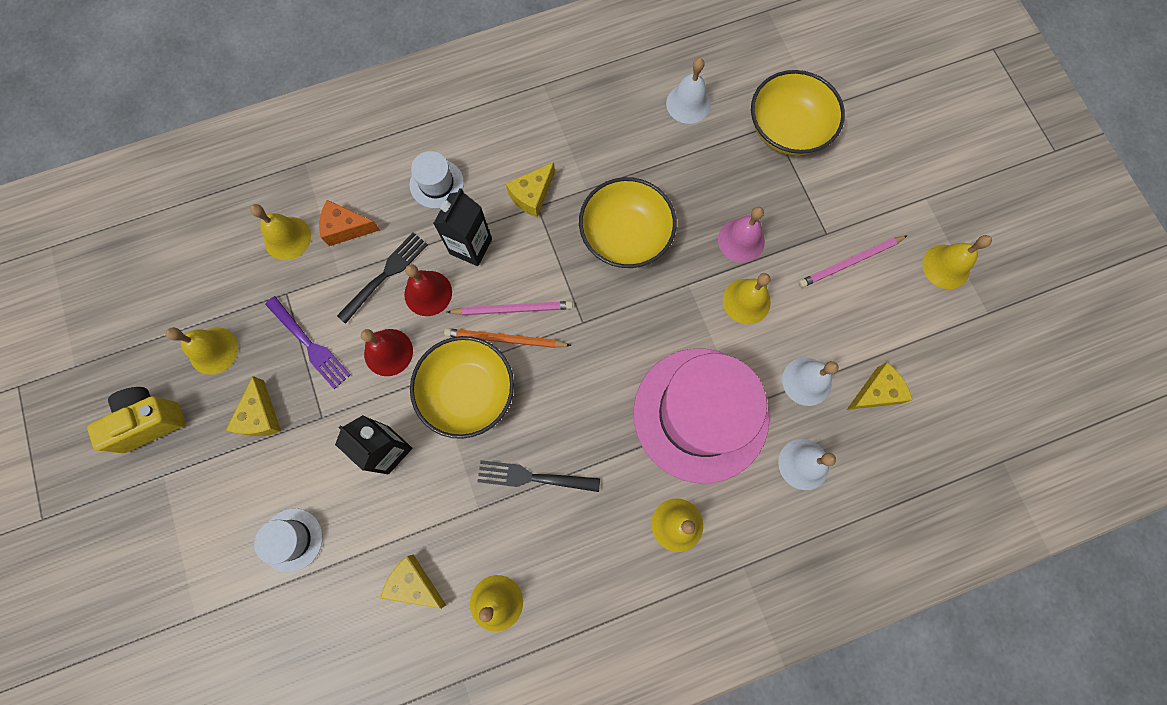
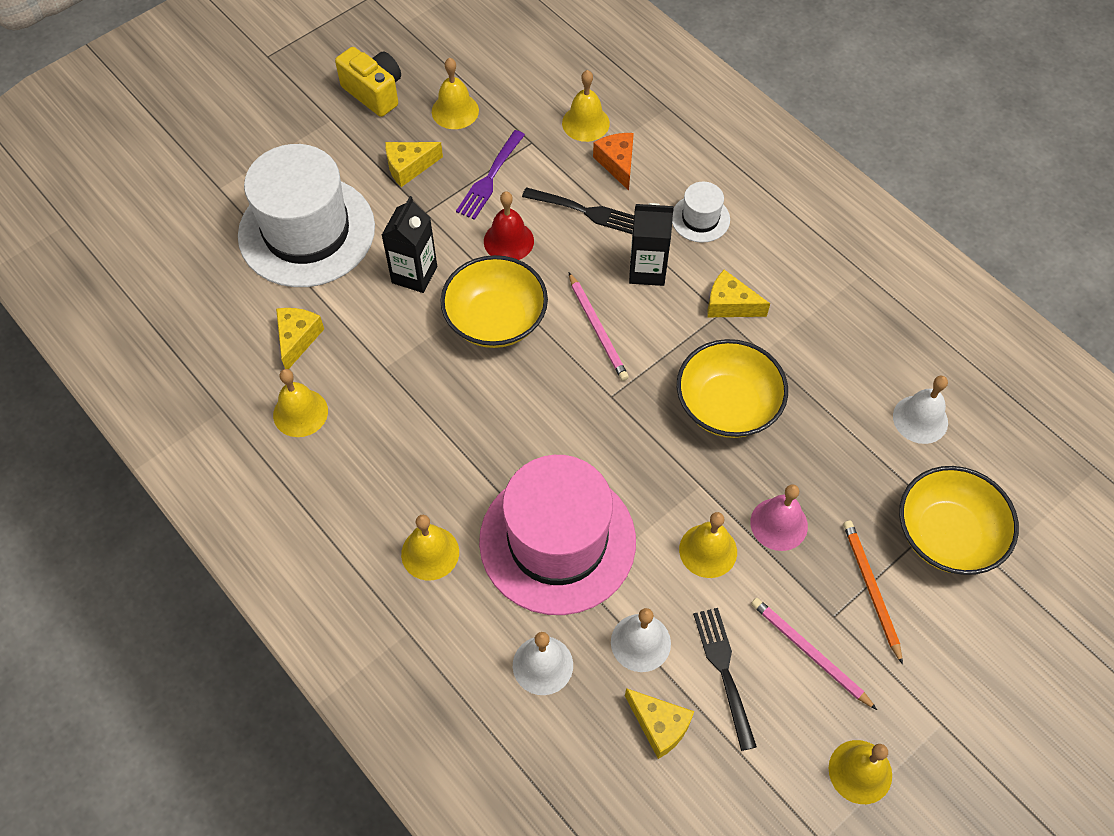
camera: 70 degrees right, 15 degrees down
white hat [254,508,323,572] -> white hat [238,144,375,287], size x2.30
red bell [404,264,452,316] -> none
orange pencil [444,328,572,348] -> orange pencil moved to [843,521,903,665]
black fork [477,460,600,492] -> black fork moved to [693,608,757,751]

